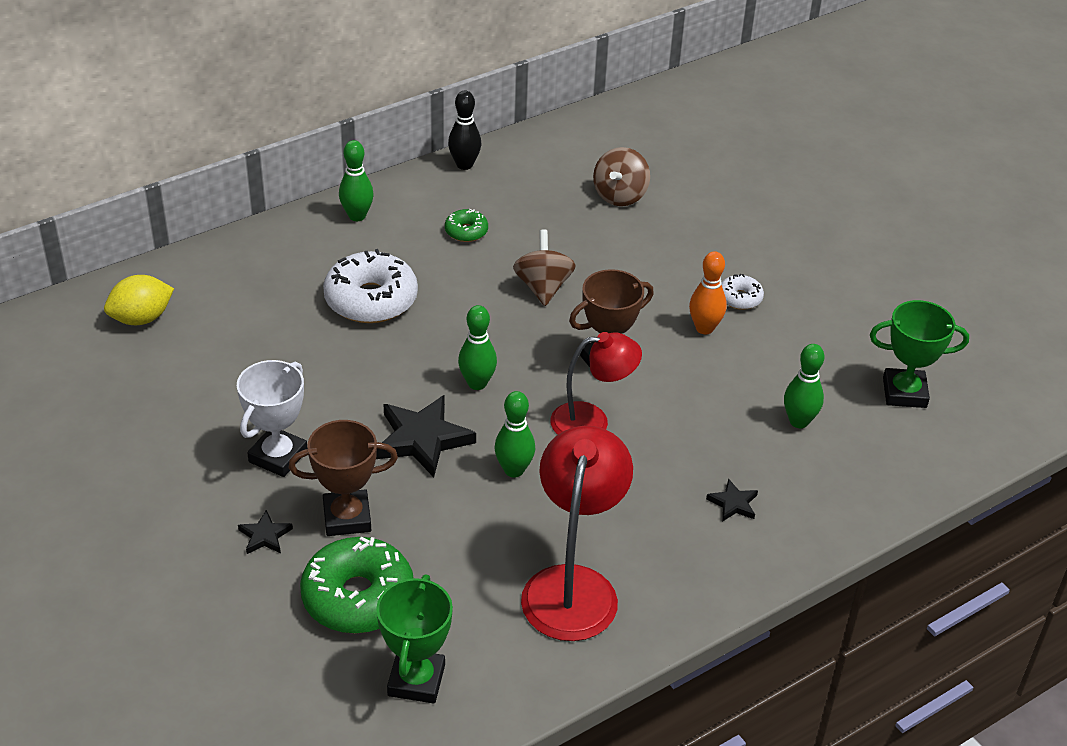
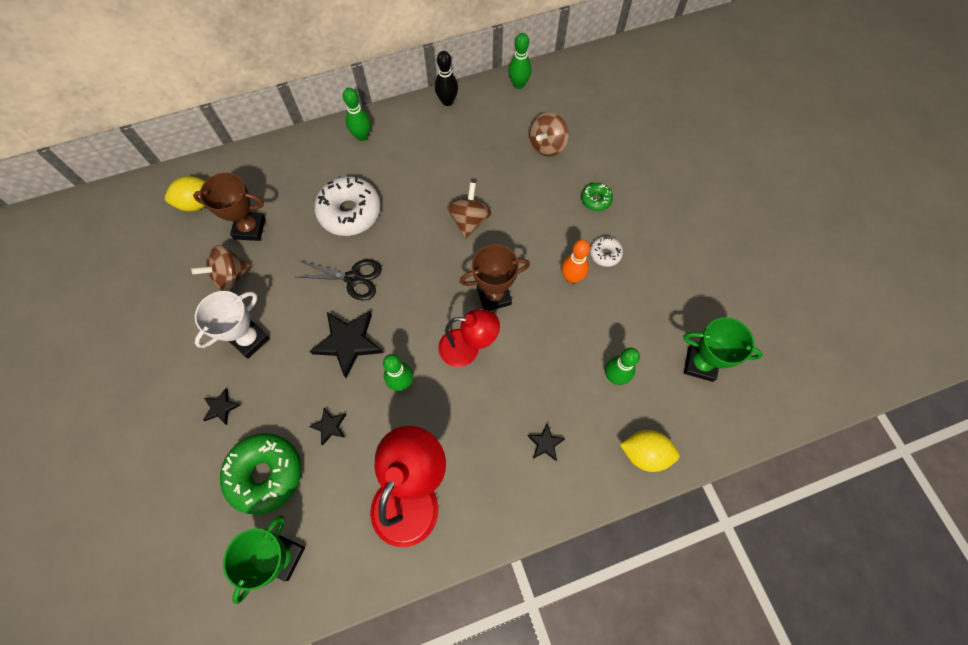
camera: 15 degrees right, 25 degrees up
brown trophy [289,420,398,536] -> brown trophy moved to [193,173,266,241]
green donut [445,209,488,242] -> green donut moved to [581,183,613,211]
green bowling pin [458,305,497,390] -> green bowling pin moved to [508,33,532,89]
none -> brown spinning top [191,245,252,291]
none -> black scissors [297,259,382,301]
none -> black star [309,408,346,446]
none -> yellow lemon [620,430,679,472]

